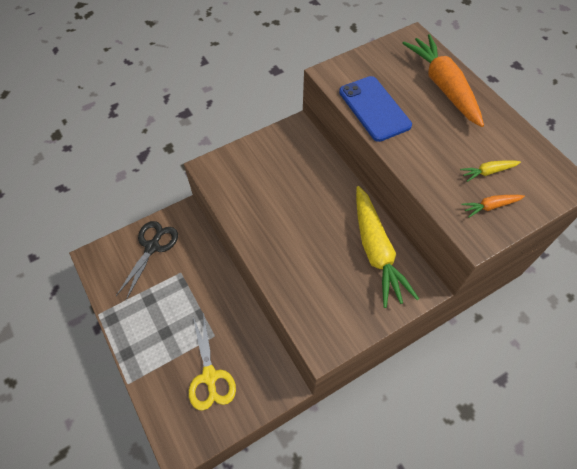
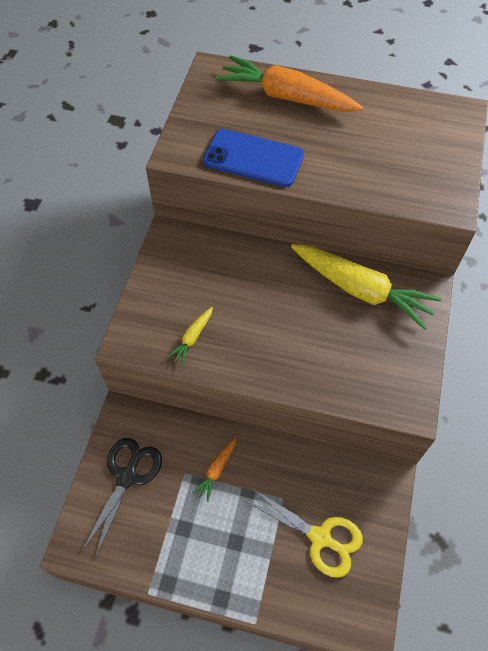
camera: 45 degrees left, 0 degrees up
black scissors [116,221,178,300] -> black scissors turned 45 degrees clockwise [81,438,162,558]
yellow carrot [460,160,521,182] -> yellow carrot moved to [167,307,213,366]
orange carrot [461,195,525,218] -> orange carrot moved to [192,437,236,502]

